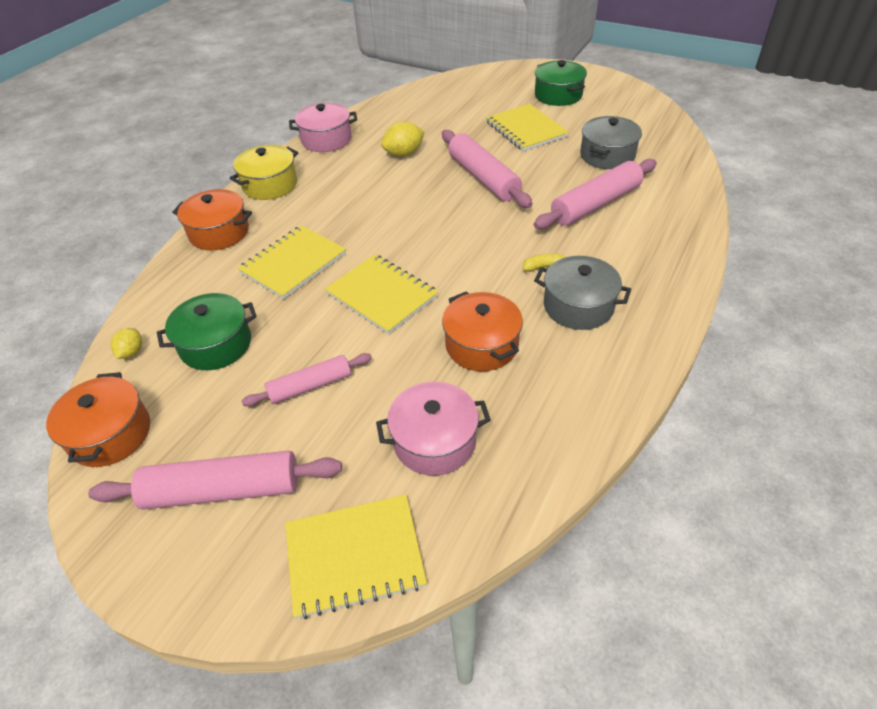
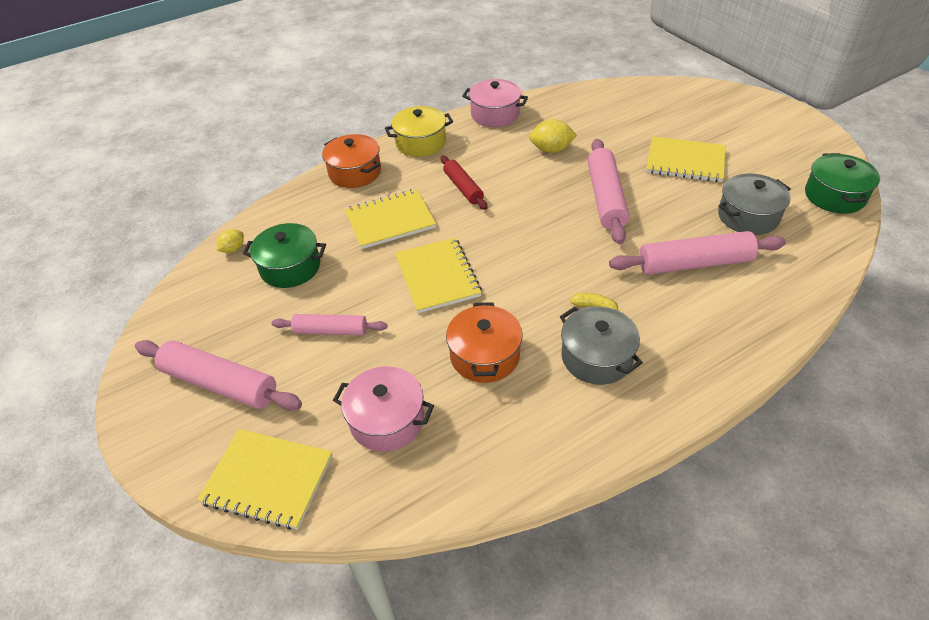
camera: 30 degrees right, 0 degrees up
orange pot [46,372,150,467] -> none
yellow notebook [486,104,569,151] -> yellow notebook turned 75 degrees counterclockwise [646,136,726,182]
green pot [535,60,587,106] -> green pot moved to [805,153,880,214]
none -> red rolling pin [441,156,488,210]

